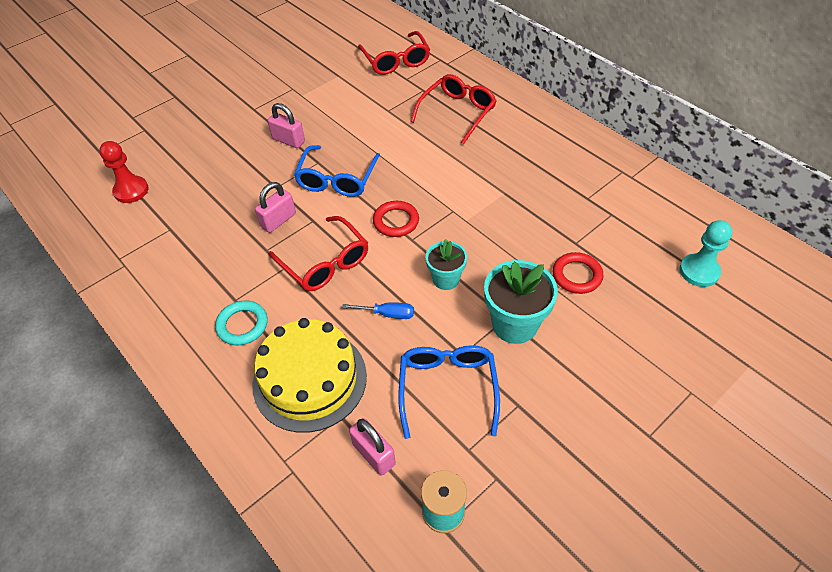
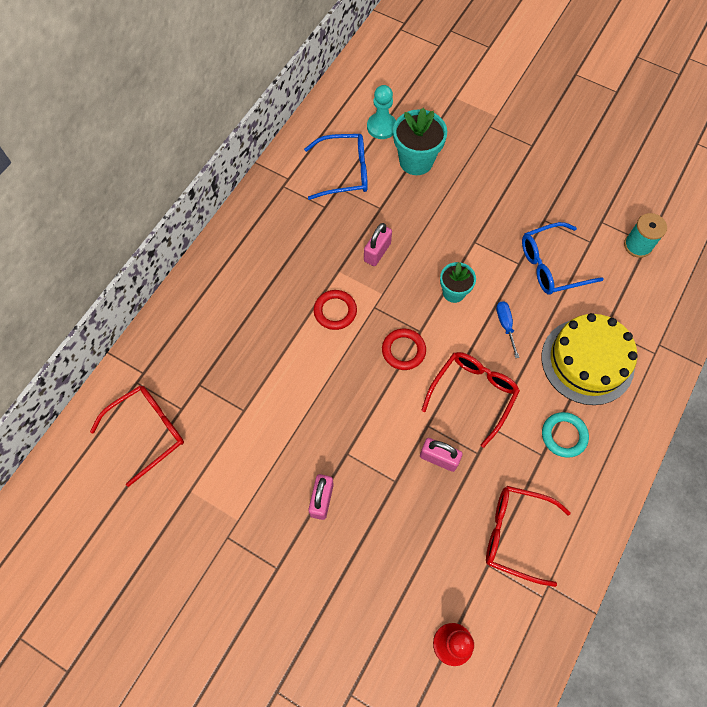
camera: 110 degrees left, 15 degrees up
blue glasses [294,145,380,197] -> blue glasses moved to [304,134,368,200]
pink padlock [349,418,396,476] -> pink padlock moved to [364,223,392,266]
red glasses [410,74,496,144] -> red glasses moved to [486,486,571,587]
turquoise flower pot [484,260,558,344] -> turquoise flower pot moved to [393,108,447,175]
red ring [553,252,603,294] -> red ring moved to [314,290,357,330]

